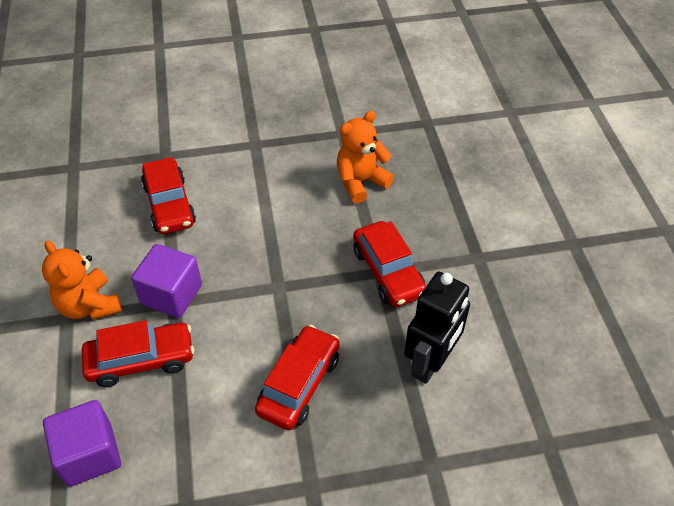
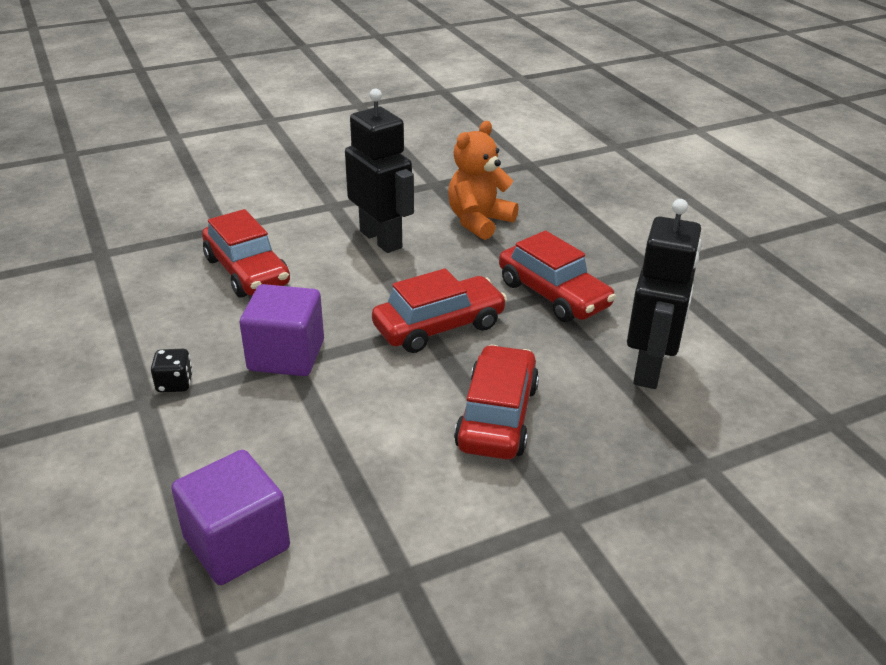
camera: 15 degrees left, 15 degrees down
orange teddy bear [42,240,122,320] -> black dice [151,349,193,393]
red car [82,320,194,387] -> red car moved to [372,268,507,353]
none -> black robot [345,88,414,253]

